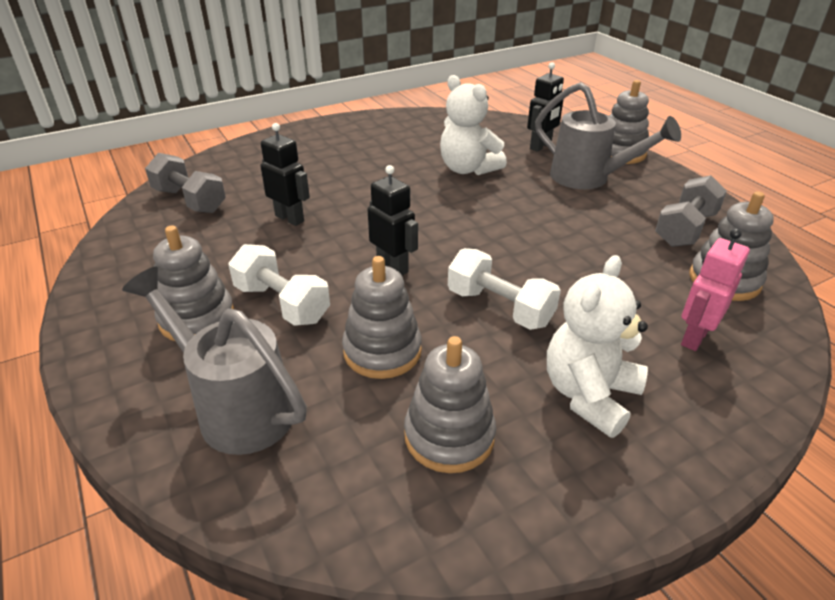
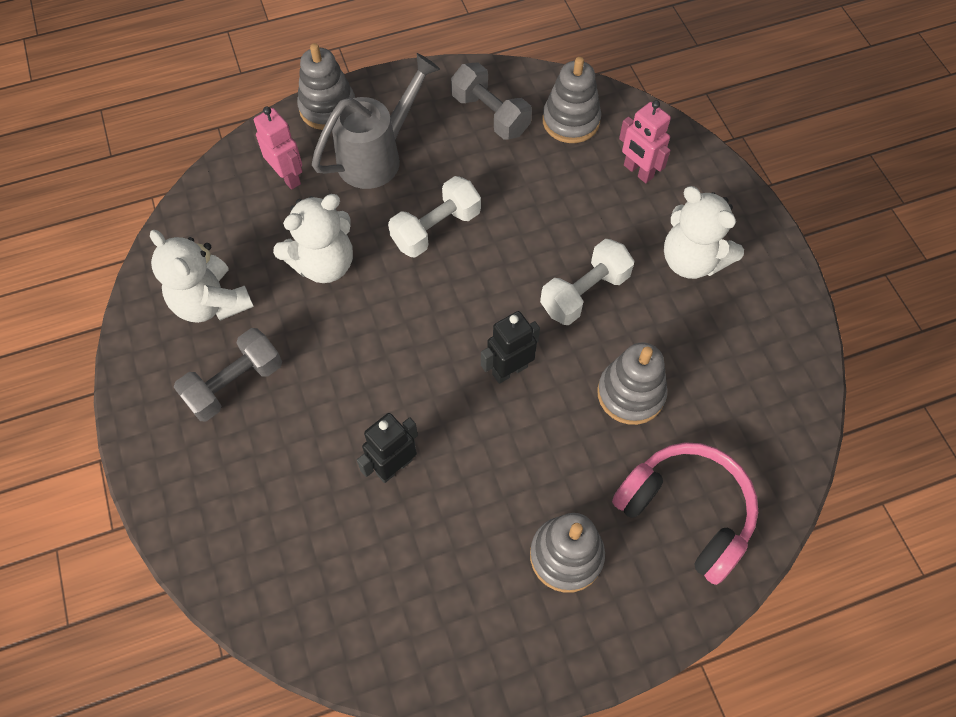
camera: 80 degrees left, 25 degrees up
grey watering can [122,267,307,455] -> pink headphones [612,442,758,585]
grey dumbbell [145,153,226,213] -> grey dumbbell moved to [174,328,282,421]
white dumbbell [228,244,330,326] -> white dumbbell moved to [388,176,481,258]
grey stacking toy [404,336,496,473] -> none
black robot [527,62,564,152] -> pink robot [254,107,303,190]
none -> white teddy bear [150,230,254,323]

